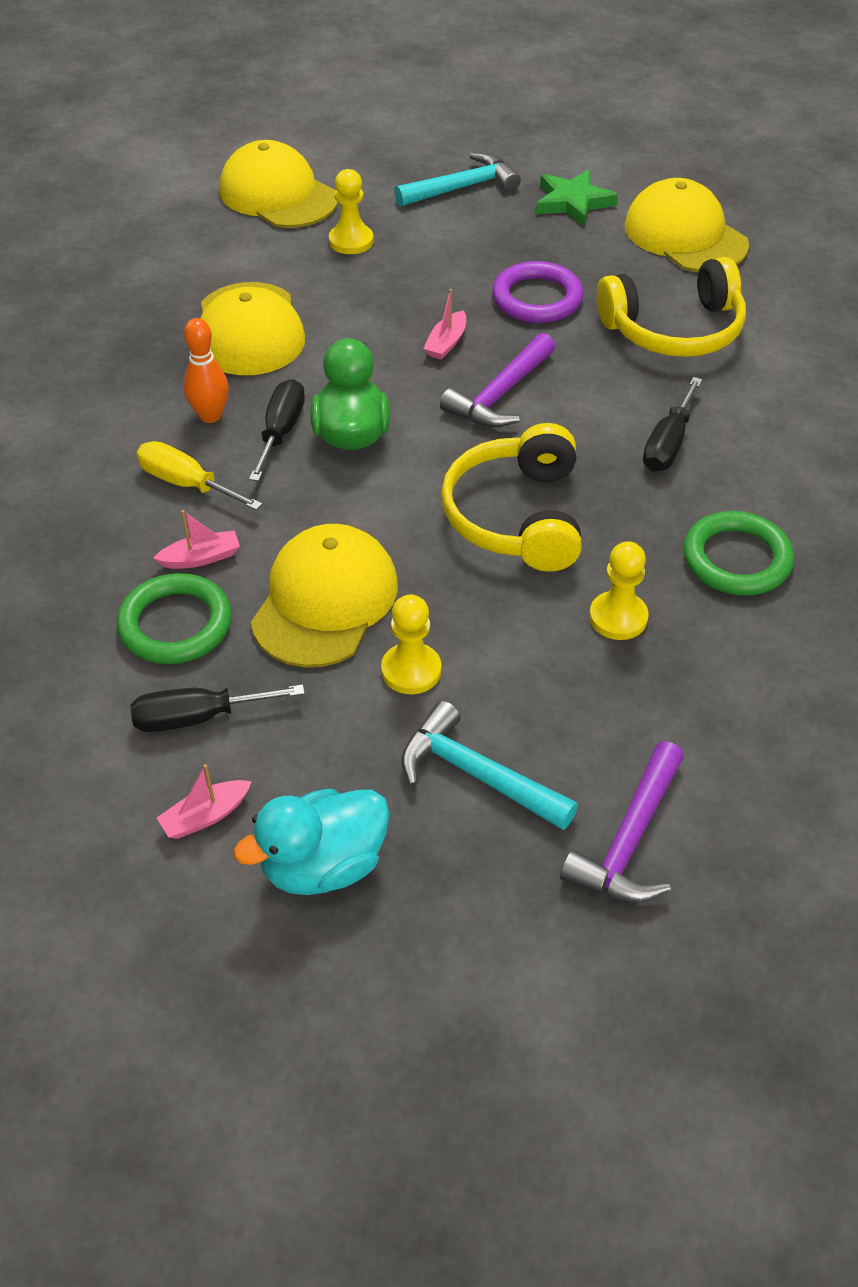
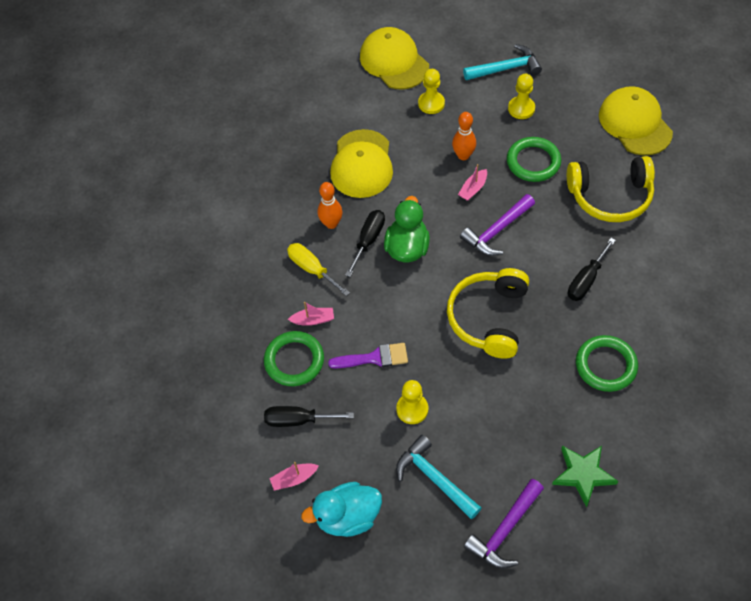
camera: 15 degrees right, 10 degrees up
yellow cap [251,524,398,667] -> purple brush [328,343,408,368]
purple ring [492,261,584,323] -> green ring [507,137,561,182]
green star [536,170,618,226] -> green star moved to [552,446,618,507]
yellow pawn [589,541,648,640] -> yellow pawn moved to [508,74,535,119]
none -> orange bowling pin [452,112,476,160]

